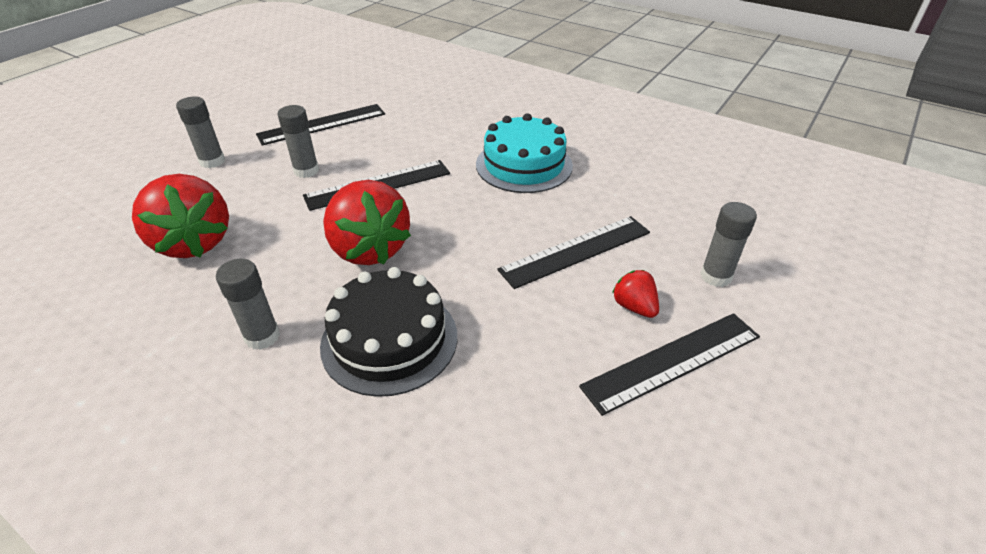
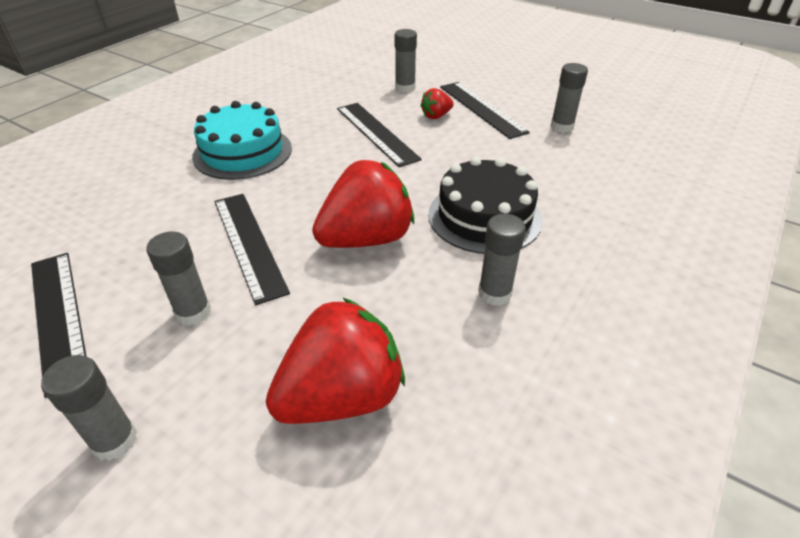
camera: 90 degrees left, 0 degrees up
none -> grey glue stick [551,63,588,133]

